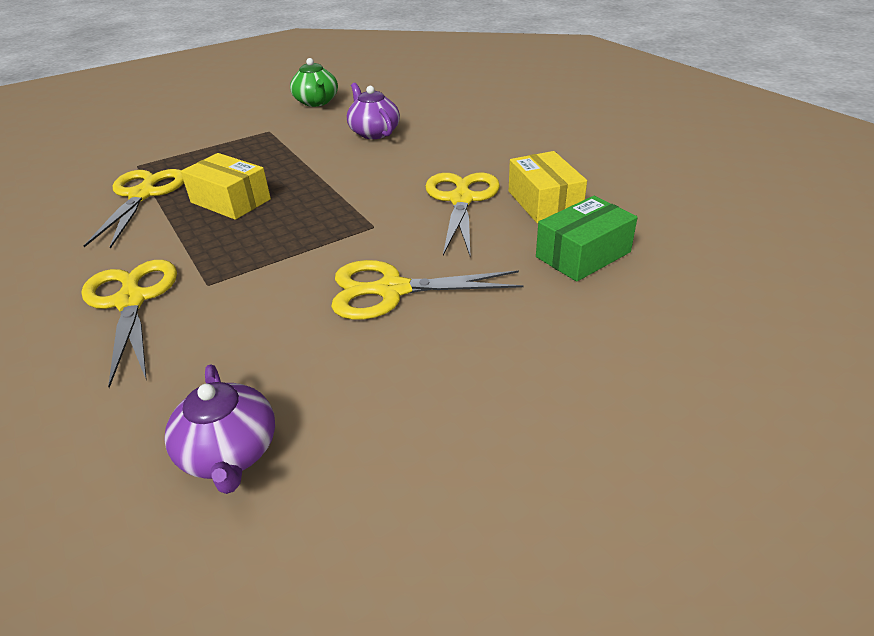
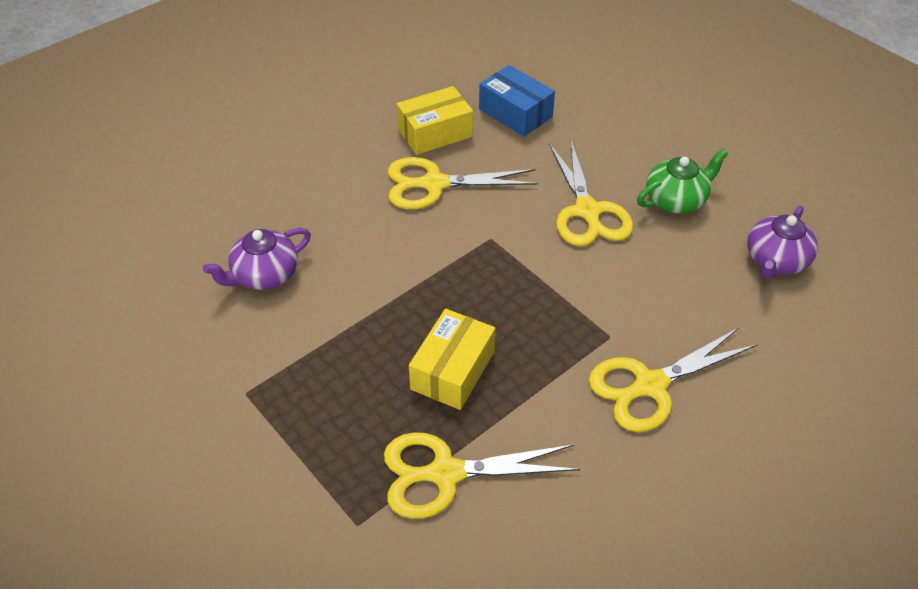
camera: 100 degrees left, 10 degrees up
purple teapot [164,365,275,494] -> purple teapot turned 150 degrees clockwise [747,206,818,279]
green teapot [290,58,338,107] -> green teapot moved to [637,148,728,213]
green box [536,196,638,282] -> blue box [479,65,555,137]

